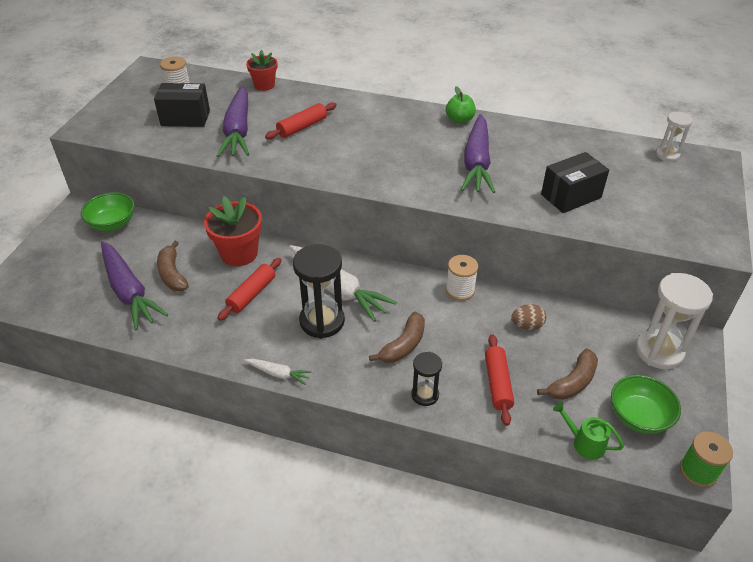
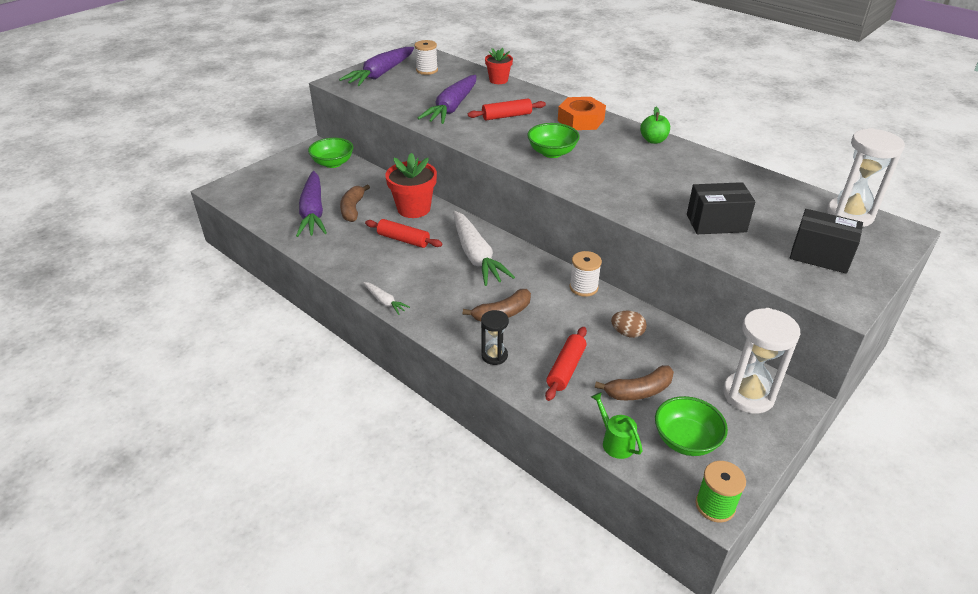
camera: 25 degrees right, 5 degrees down
black box [154,83,210,127] -> black box moved to [790,209,863,274]
red rolling pin [217,258,282,321] -> red rolling pin turned 60 degrees clockwise [365,219,442,248]
black hourglass [293,244,345,339] -> none
purple carrot [461,114,495,193] -> purple carrot moved to [339,47,414,86]
white hourglass [656,112,693,162] -> white hourglass [827,128,905,227], size x1.79
none -> green bowl [527,123,580,158]
none -> orange nut [558,97,606,130]

